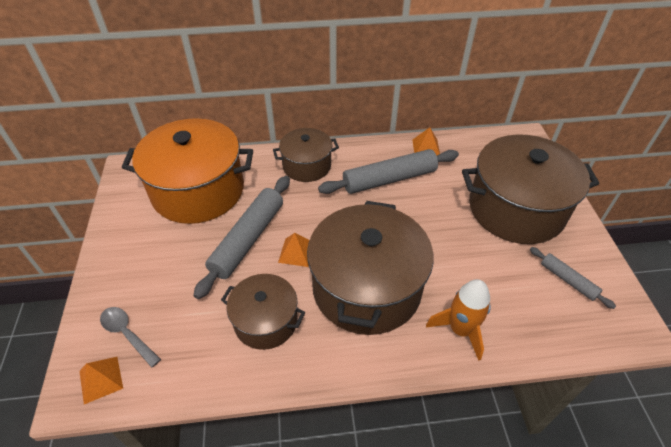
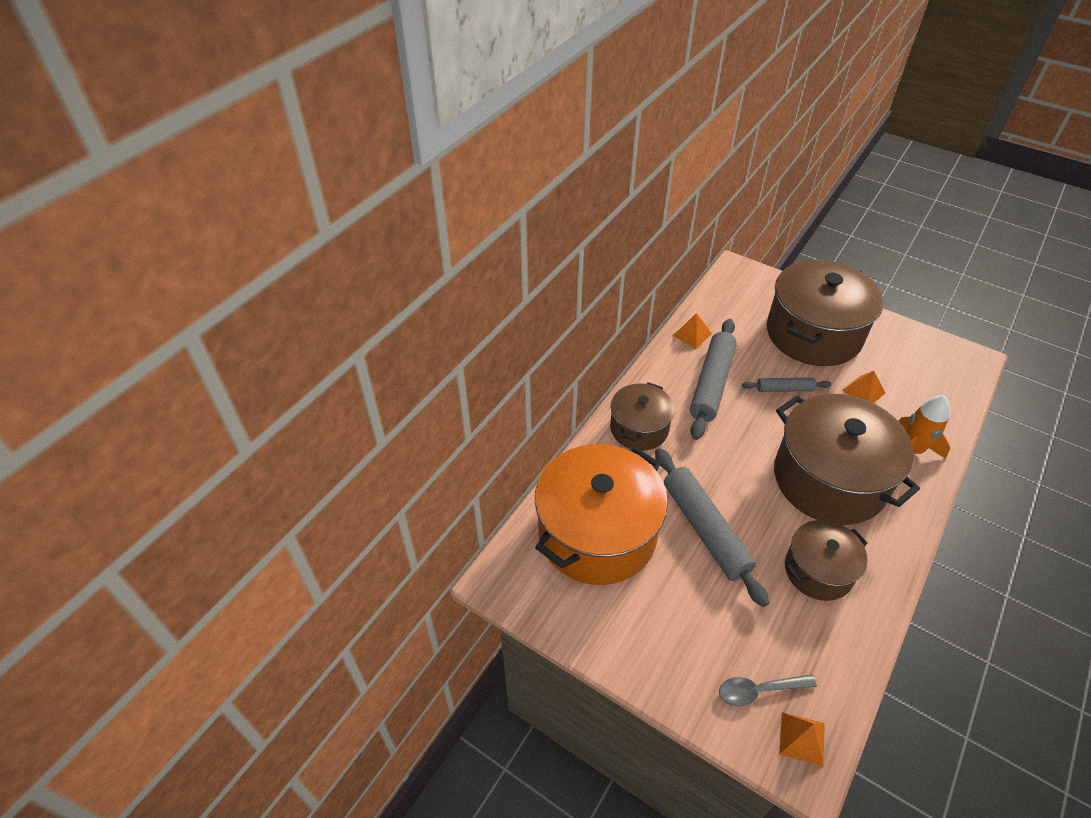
camera: 50 degrees left, 0 degrees up
orange pyramid [278,233,309,267] -> orange pyramid moved to [842,371,885,403]
grey rolling pin [530,247,616,309] -> grey rolling pin moved to [742,378,831,392]

